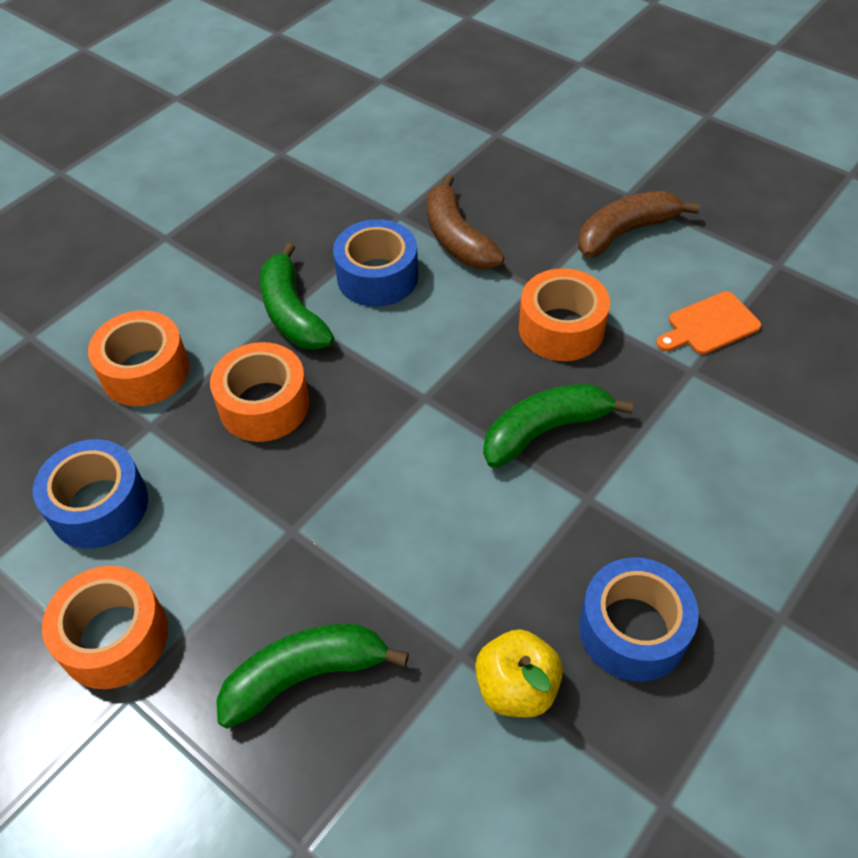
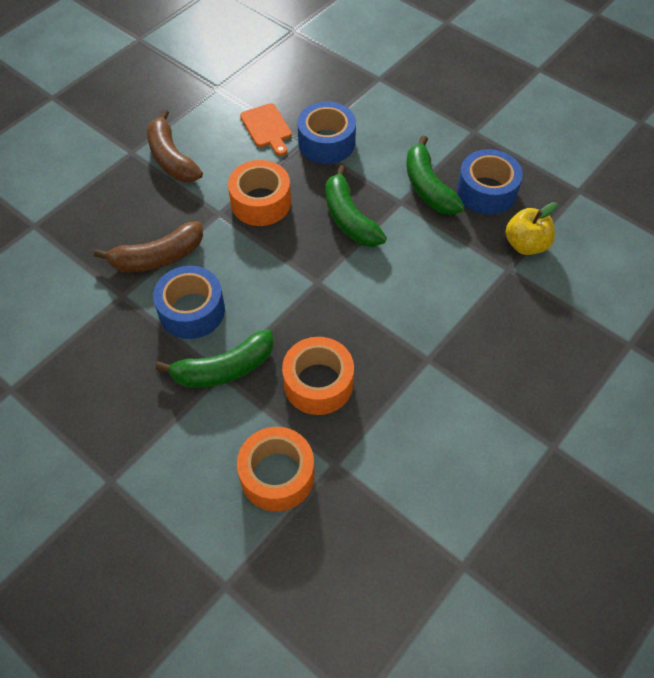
camera: 90 degrees left, 5 degrees up
blue tape [33,439,148,549] -> blue tape moved to [298,102,356,164]
orange tape [42,566,168,689] -> none
green banana [216,624,409,729] -> green banana moved to [407,135,464,215]

